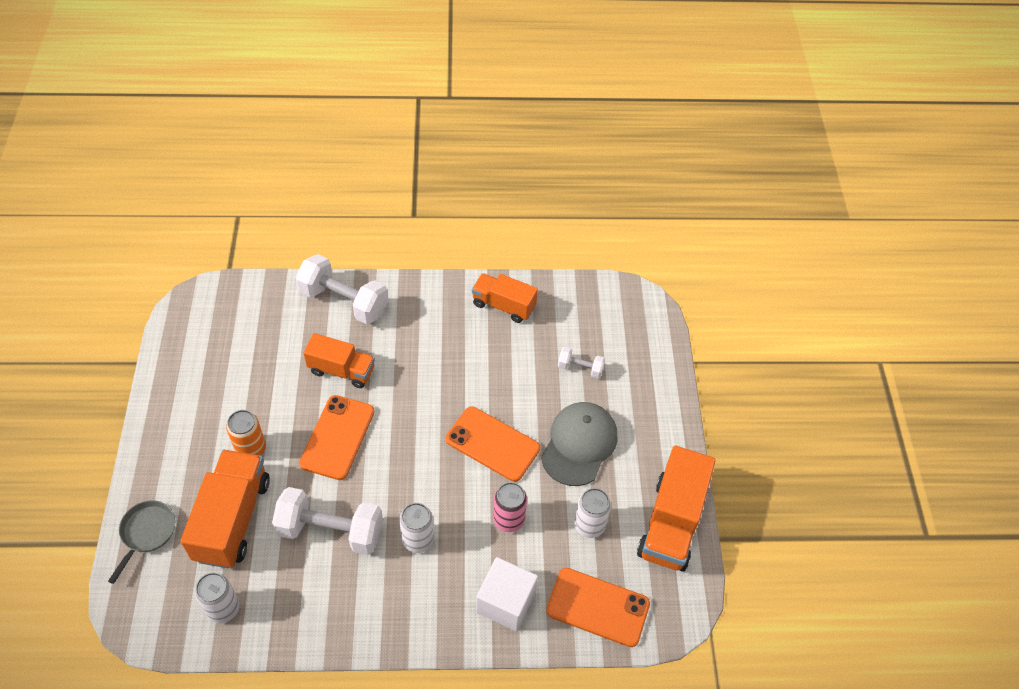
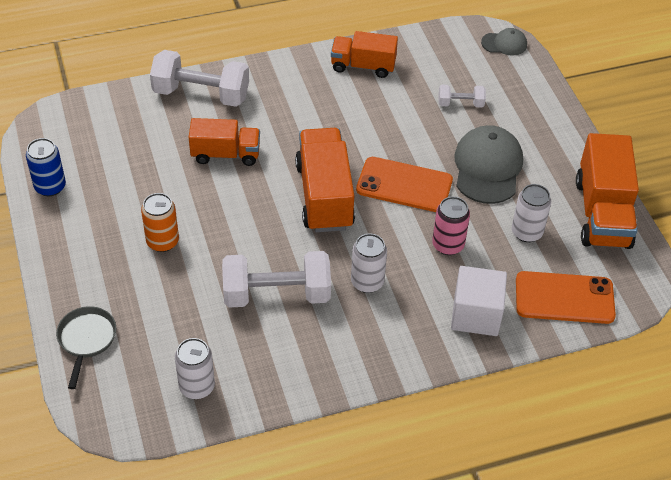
camera: 15 degrees left, 5 degrees down
orange truck [180,450,270,568] -> orange truck moved to [295,128,355,232]
orange phone [299,395,375,480] -> none
none -> blue can [26,138,66,196]
none -> grey cap [481,28,527,56]

